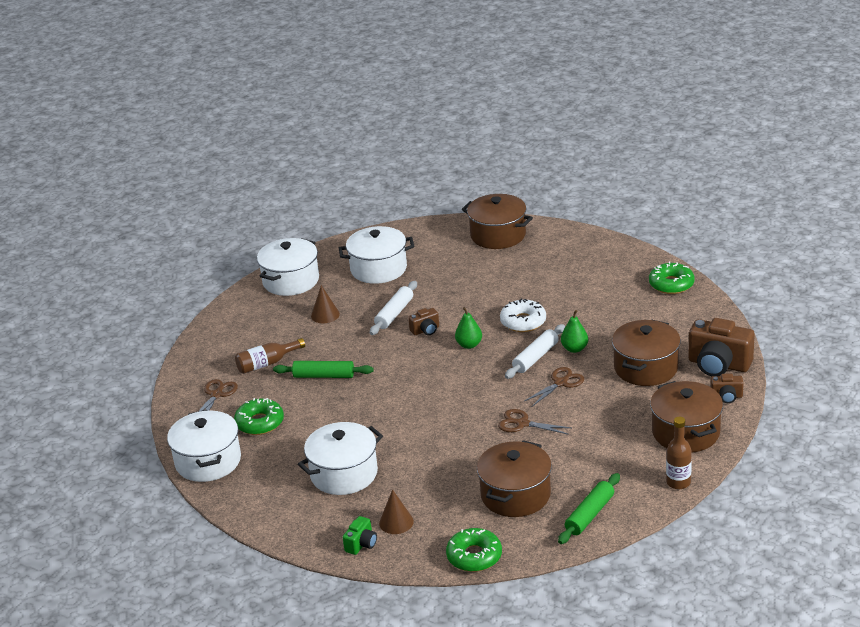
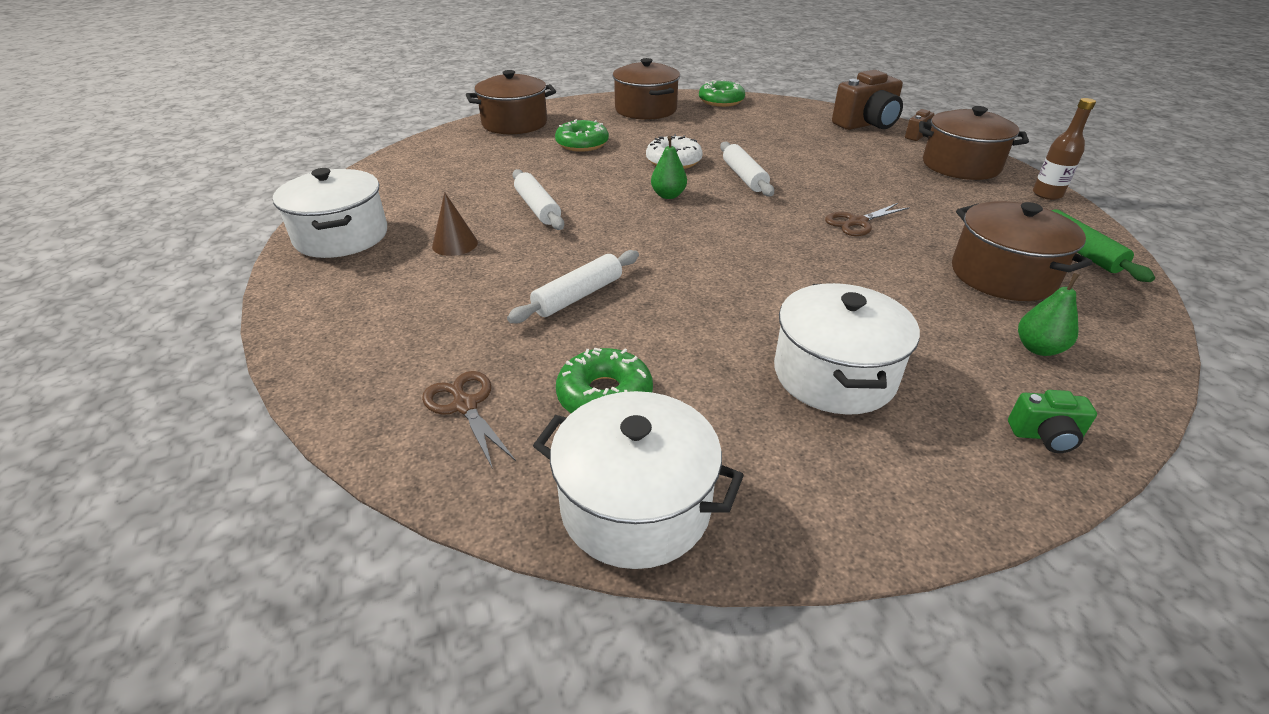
camera: 55 degrees left, 5 degrees up
brown bottle [235,338,305,374] -> none
green rolling pin [273,361,374,378] -> white rolling pin [507,250,639,323]
white pot [339,226,415,284] -> none
green camera [343,516,377,555] -> green camera turned 120 degrees clockwise [1008,390,1097,453]
brown cone [379,490,414,534] -> none
brown camera [408,308,439,335] -> none
green donut [446,528,502,572] -> green donut moved to [555,119,609,152]
brown scissors [523,367,584,407] -> none
green pear [561,310,588,353] -> green pear moved to [1018,273,1079,356]
brown pot [612,320,681,386] -> brown pot moved to [613,58,680,120]

